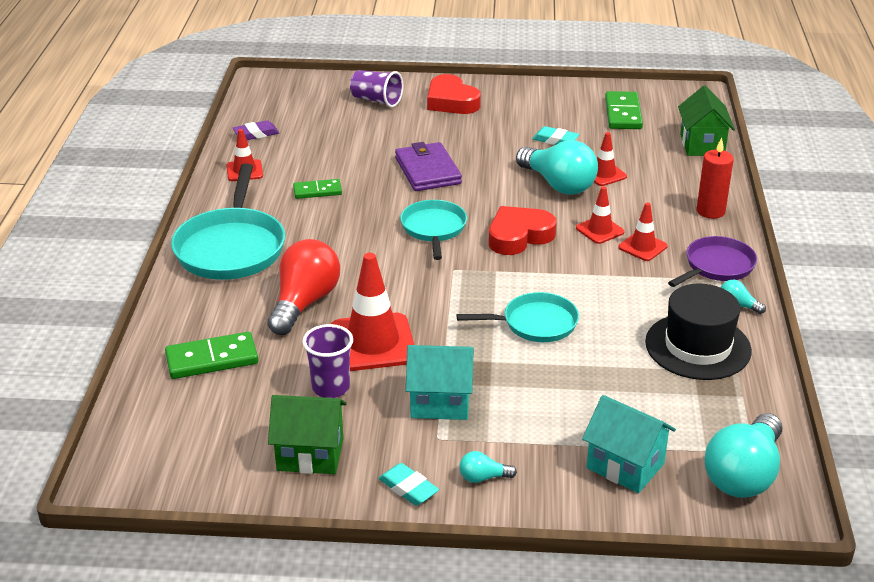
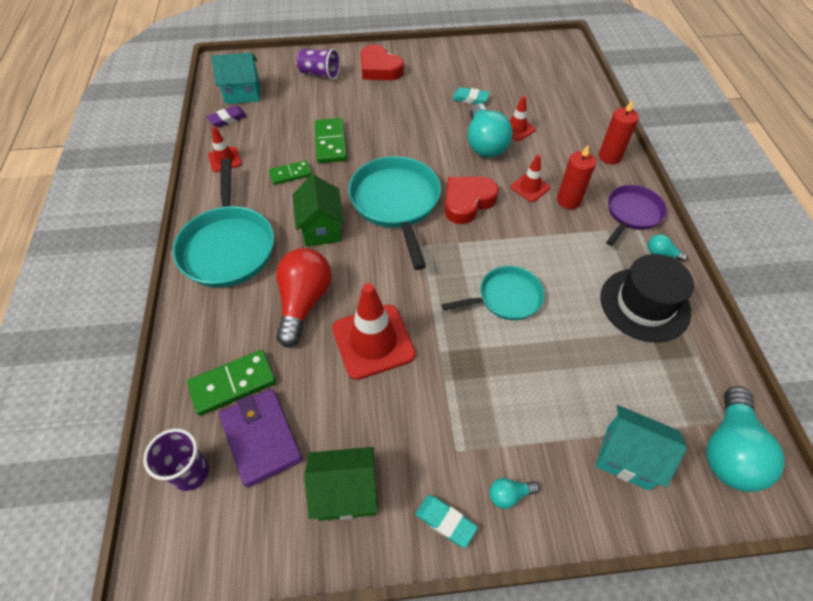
camera: 10 degrees left, 20 degrees up
purple cup [302,324,353,398] -> purple cup moved to [143,428,209,491]
purple wallet [395,142,462,191] -> purple wallet moved to [219,389,303,488]
turquoise pan [400,200,467,260] -> turquoise pan [348,156,441,270], size x1.64
turquoise house [406,345,474,420] -> turquoise house moved to [211,53,260,104]
turquoise light bulb [516,140,598,195] -> turquoise light bulb turned 45 degrees clockwise [467,103,513,157]
green domino [605,91,643,129] -> green domino moved to [315,118,347,163]
red traffic cone [618,203,668,261] -> red candle [557,145,596,209]
green house [678,85,735,156] -> green house moved to [292,175,345,247]

